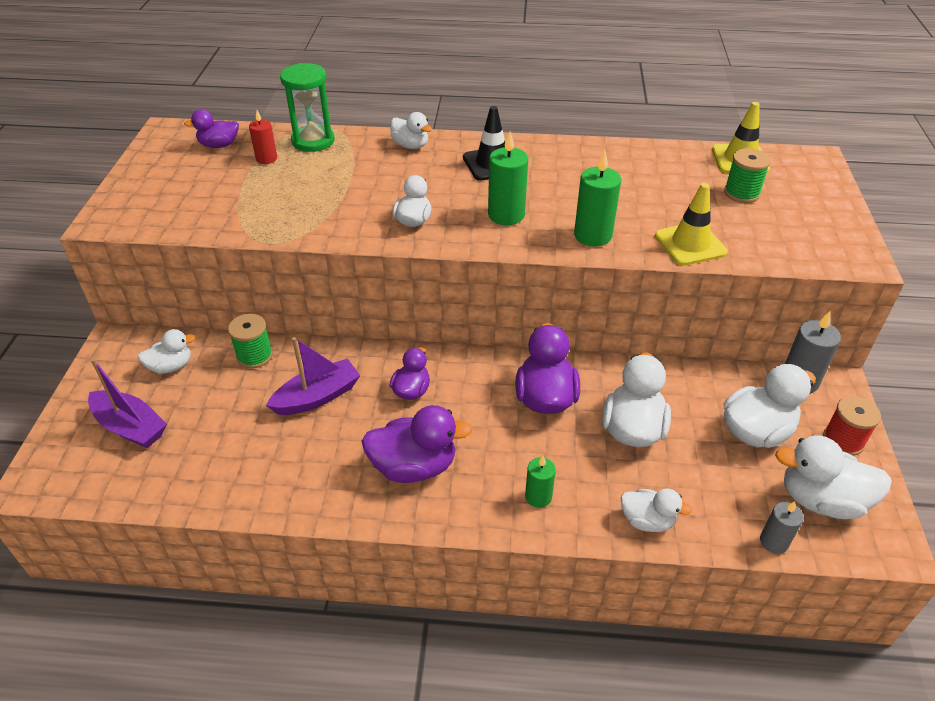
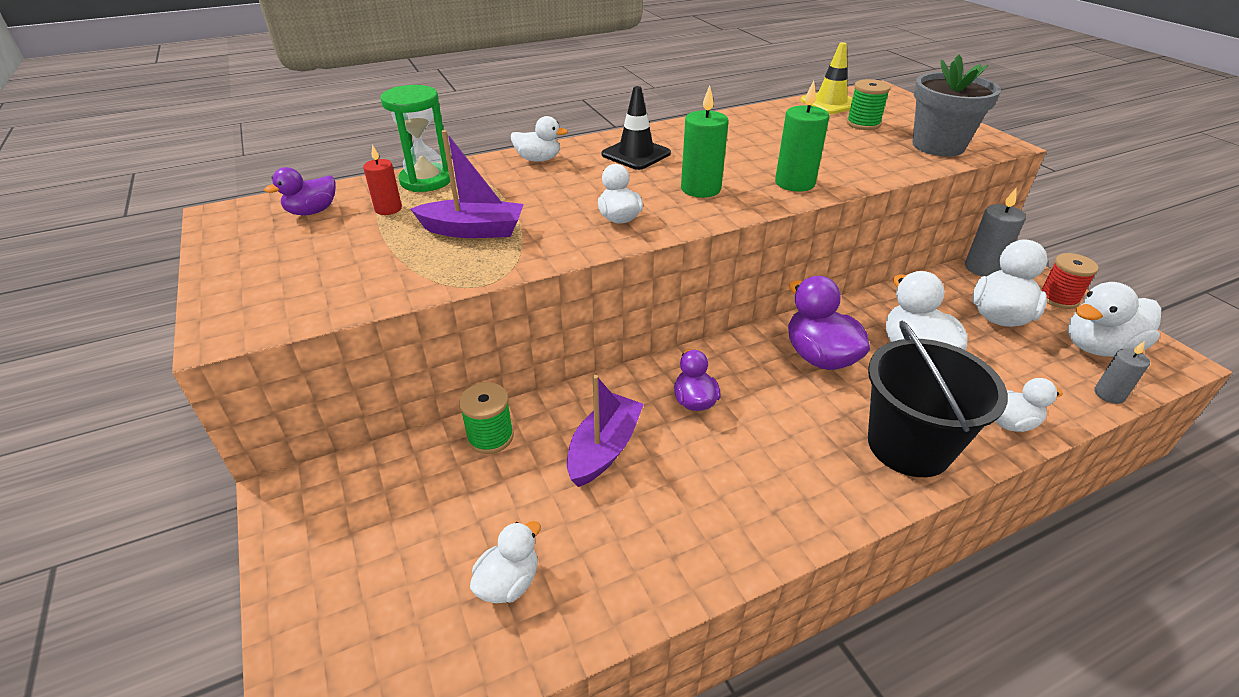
camera: 30 degrees left, 5 degrees down
purple boat [88,358,167,448] -> purple boat moved to [411,130,524,238]
white duck [138,329,195,374] -> white duck moved to [470,521,541,603]
purple duck [361,405,473,483] -> none
green candle [525,456,556,508] -> black bucket [868,321,1008,477]
yellow traffic cone [655,183,728,266] -> none
none -> grey flower pot [912,55,1001,156]

